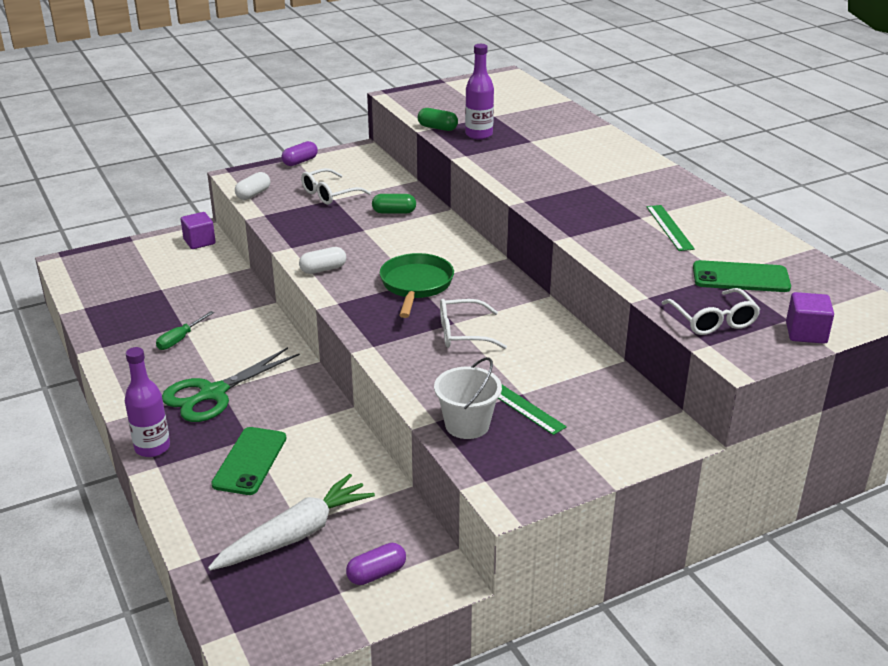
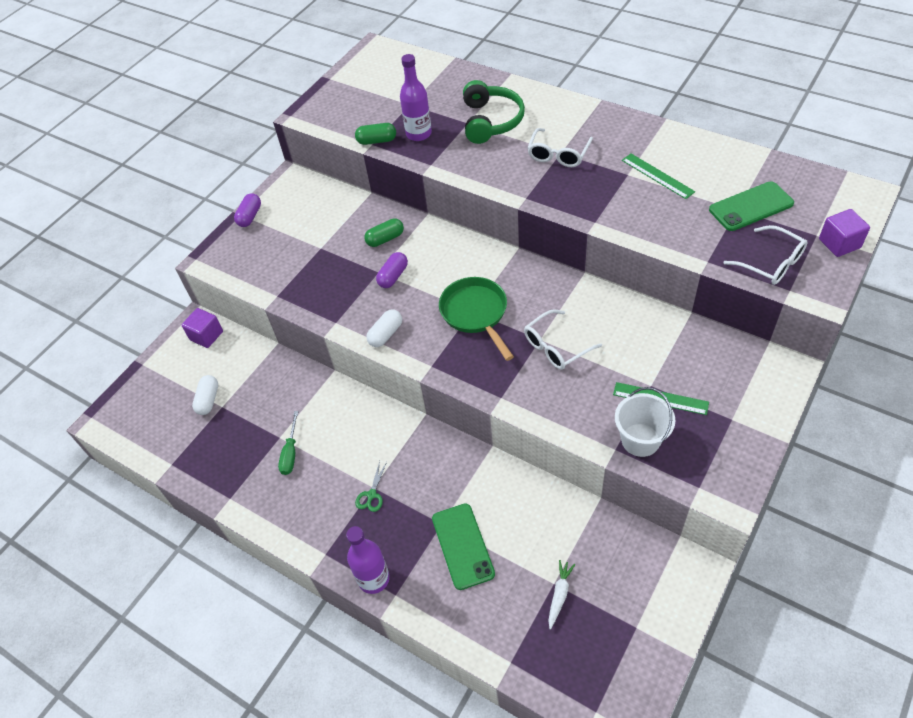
camera: 25 degrees left, 20 degrees up
green scissors [162,347,300,422] -> green scissors [355,461,387,512], size x0.42
white carrot [208,474,375,571] -> white carrot [548,560,575,630], size x0.45
white capsule [235,172,270,200] -> white capsule moved to [192,375,218,415]
white glasses [301,168,371,205] -> white glasses moved to [527,128,593,167]
purple capsule [346,543,406,585] -> purple capsule moved to [376,252,408,288]
none -> green headphones [463,80,525,144]

